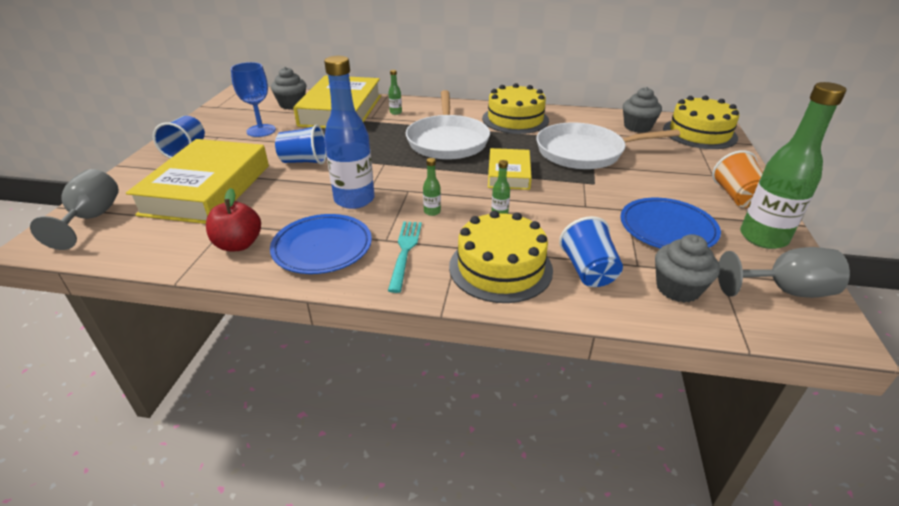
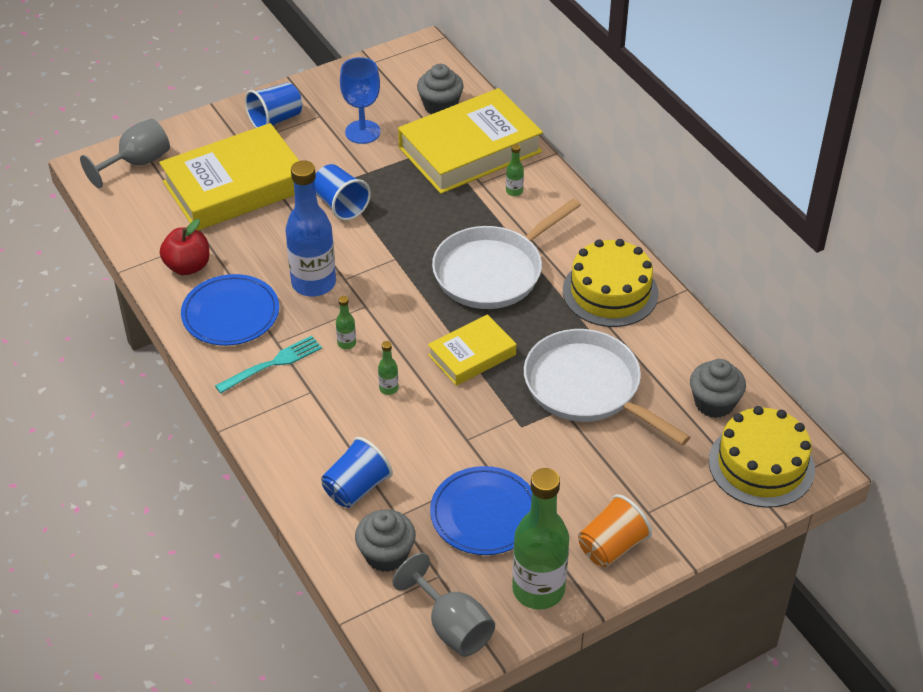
camera: 50 degrees right, 10 degrees up
yellow cake [449,211,553,303] -> none

